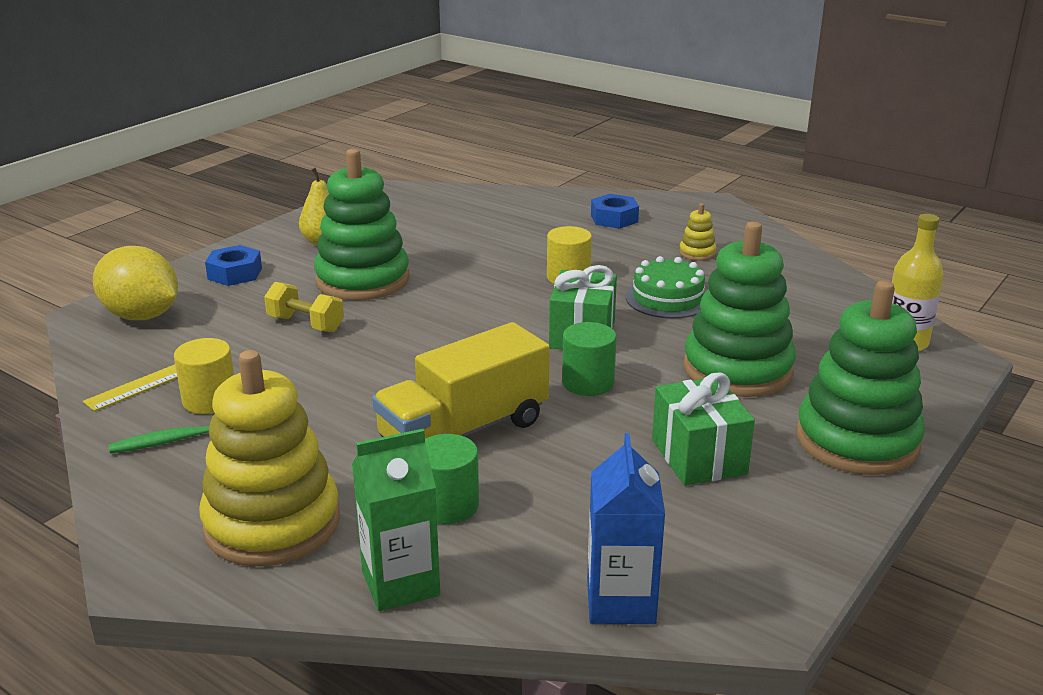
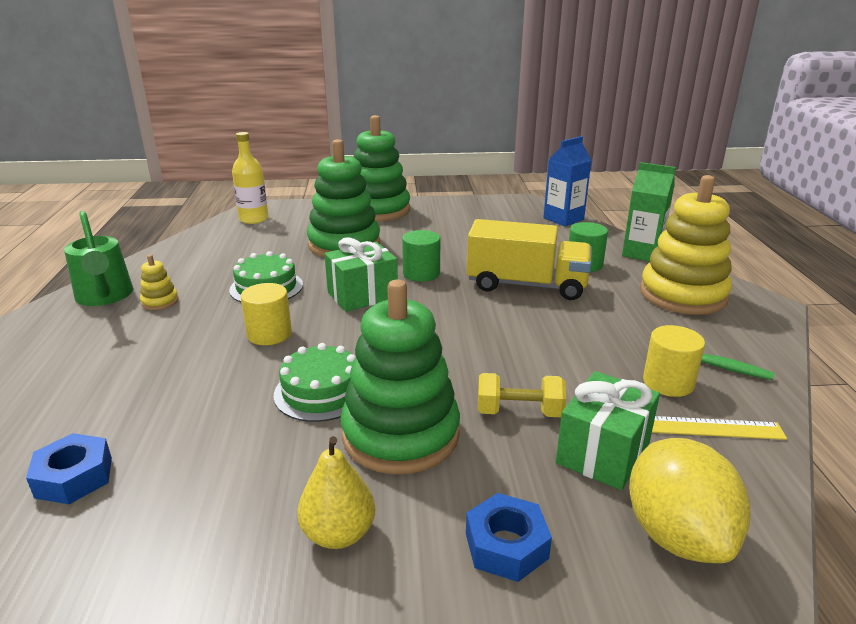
camera: 130 degrees left, 0 degrees up
yellow dumbbell [264,282,344,332] -> yellow dumbbell turned 75 degrees counterclockwise [478,373,566,417]
blue nut [591,194,639,229] -> blue nut moved to [26,433,112,504]
green gift [652,372,755,486] -> green gift moved to [556,371,660,490]
none -> green watering can [64,211,133,306]
none -> green cake [274,343,356,422]

